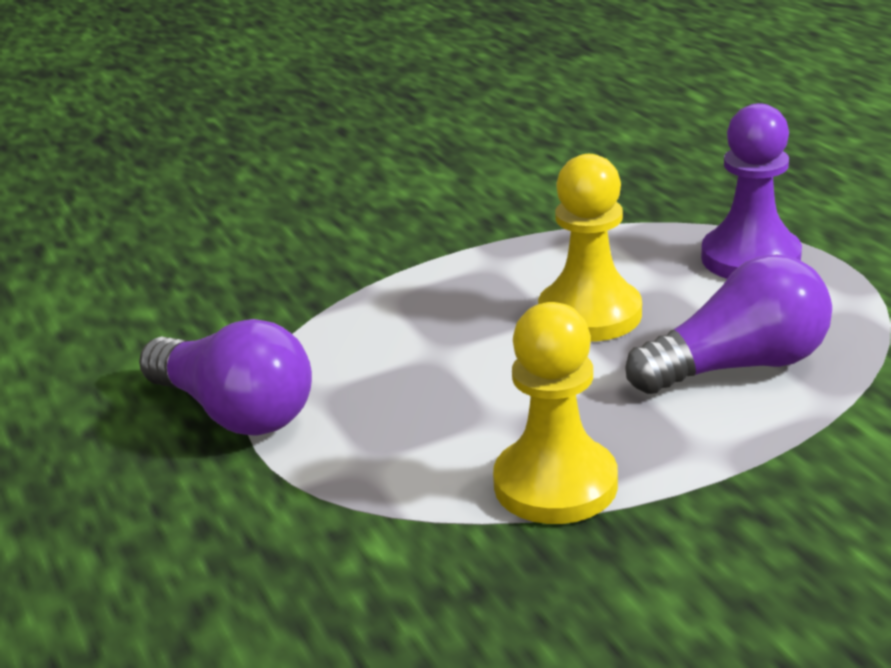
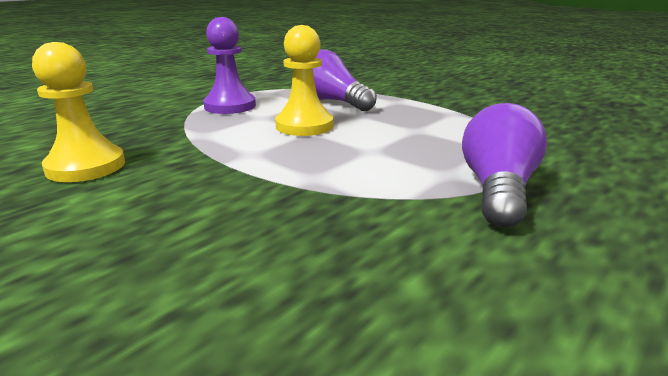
camera: 115 degrees left, 5 degrees down
yellow pawn [493,302,618,524] -> yellow pawn moved to [32,42,125,182]

